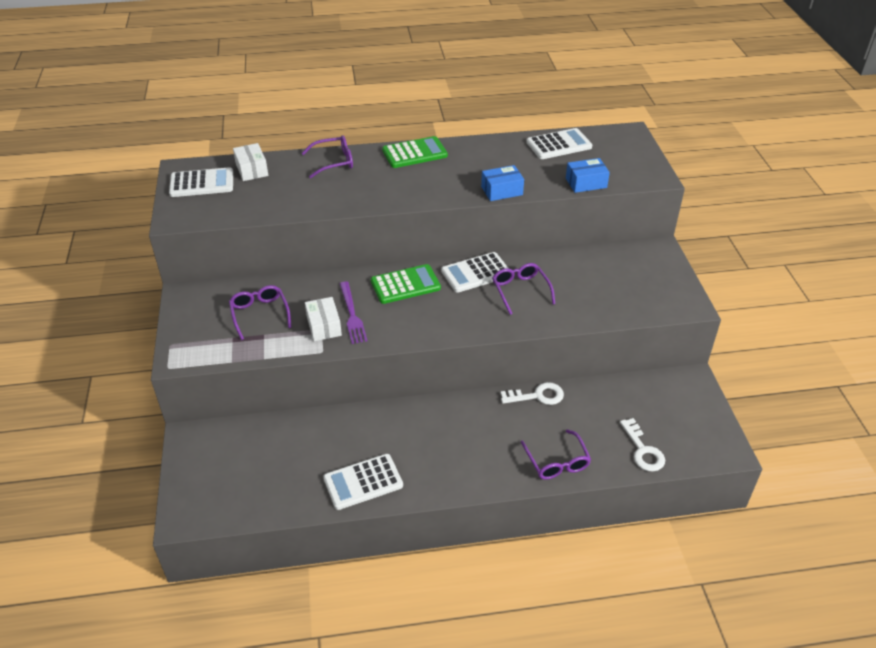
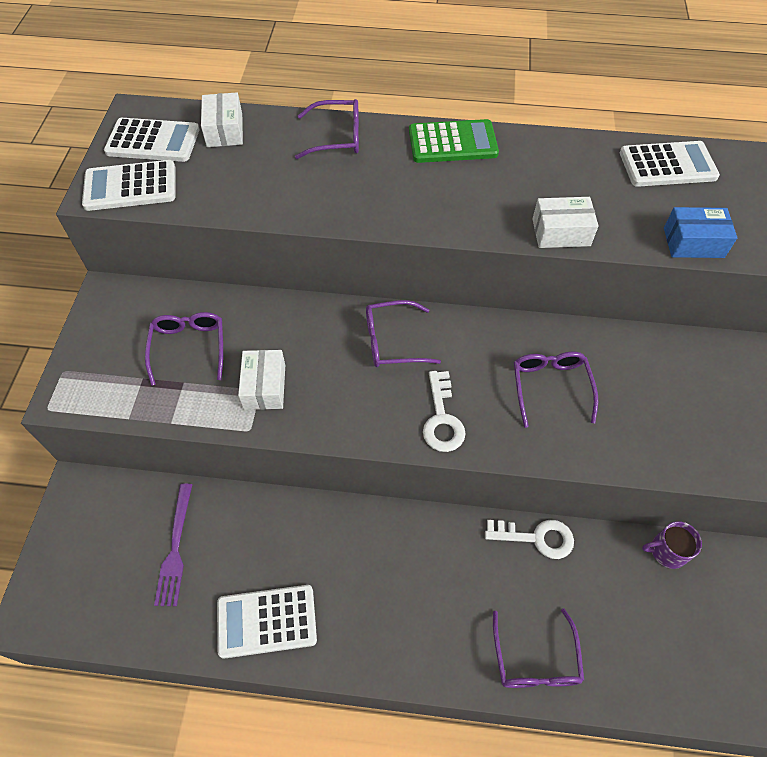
camera: 15 degrees right, 15 degrees up
purple fork [340,281,367,344] -> purple fork moved to [154,484,192,606]
green calculator [371,264,441,304] -> purple glasses [366,300,441,367]
white calculator [441,252,509,293] -> white calculator moved to [82,160,175,211]
blue box [481,165,524,201] -> white box [532,197,598,248]
white key [620,418,665,472] -> white key moved to [423,371,466,452]
none -> purple mug [642,521,702,569]

